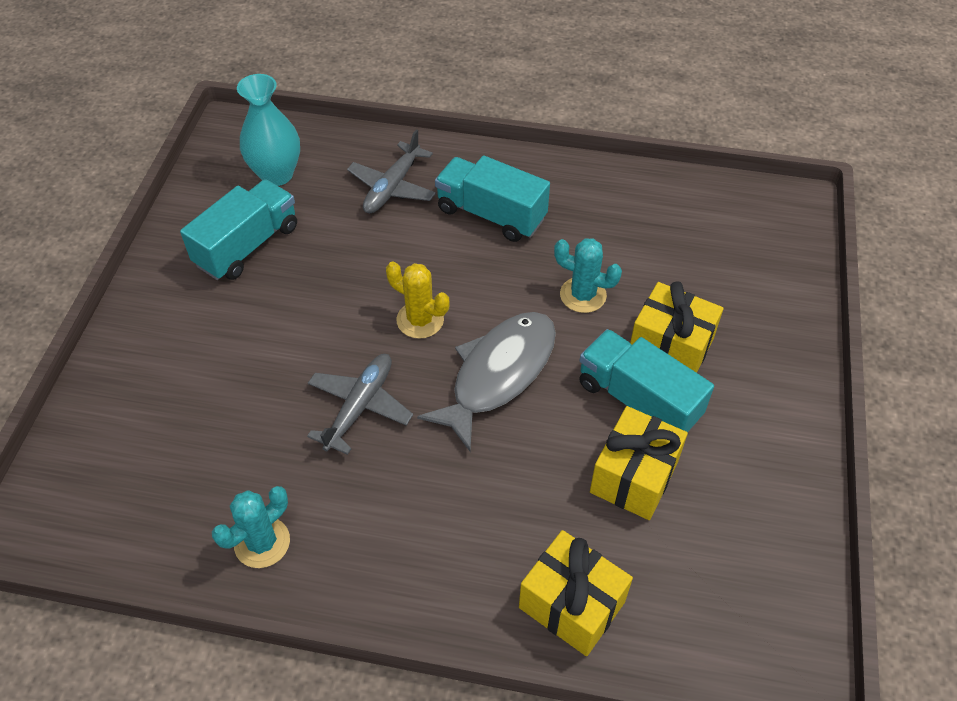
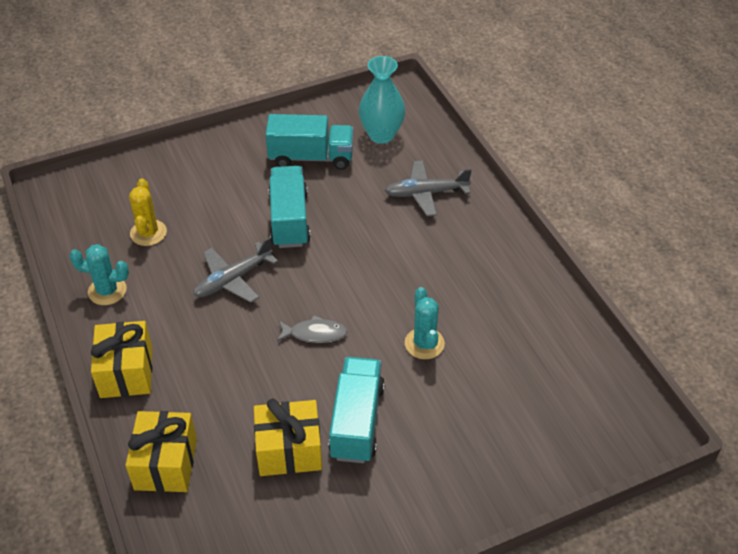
camera: 55 degrees right, 5 degrees down
grey plane [307,354,413,455] -> grey plane turned 150 degrees clockwise [193,237,278,303]
yellow cactus [386,261,449,339] -> yellow cactus moved to [129,179,167,246]
grey fish [417,312,556,451] -> grey fish [277,315,348,343], size x0.50
turquoise truck [435,156,550,242] -> turquoise truck moved to [268,166,311,248]
yellow gift [630,281,724,373] -> yellow gift moved to [91,321,152,398]

